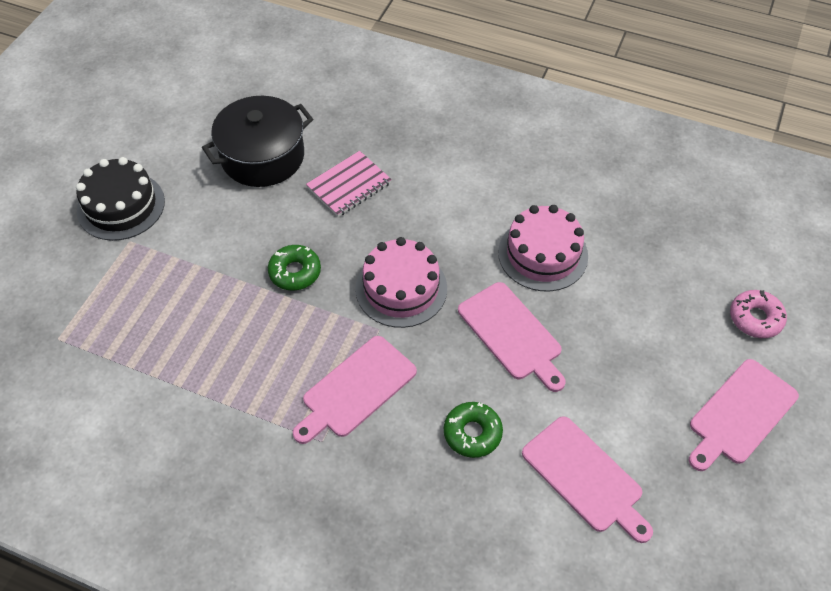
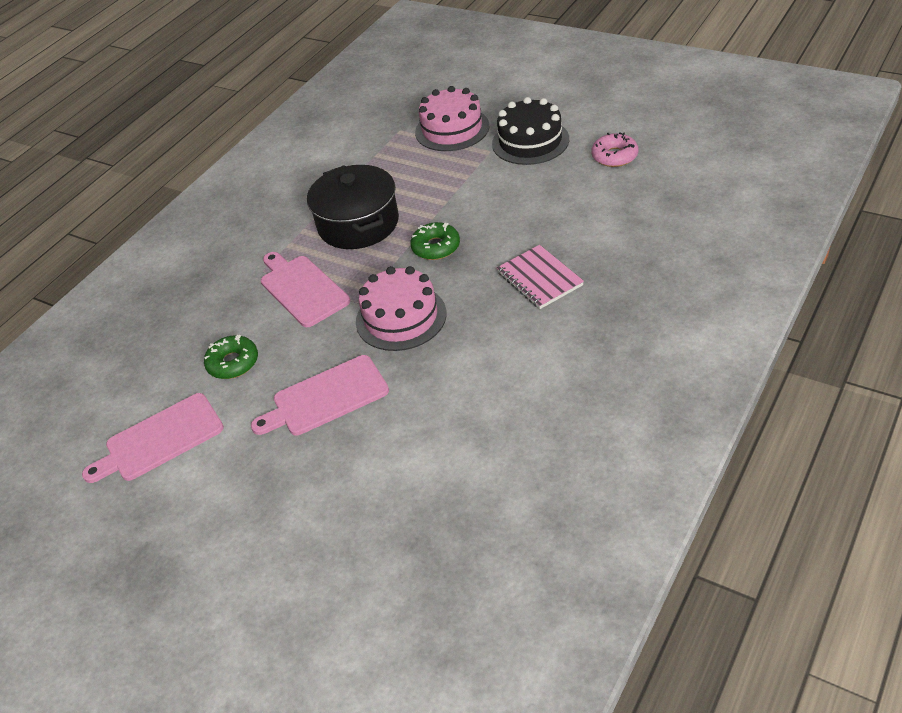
camera: 105 degrees right, 10 degrees down
black pot [202,96,313,187] -> black pot moved to [307,165,399,249]
pink cake [498,205,588,291] -> pink cake moved to [415,86,489,151]
pink cutting board [689,359,799,471] -> none
pink donut [730,290,787,338] -> pink donut moved to [591,133,638,167]

